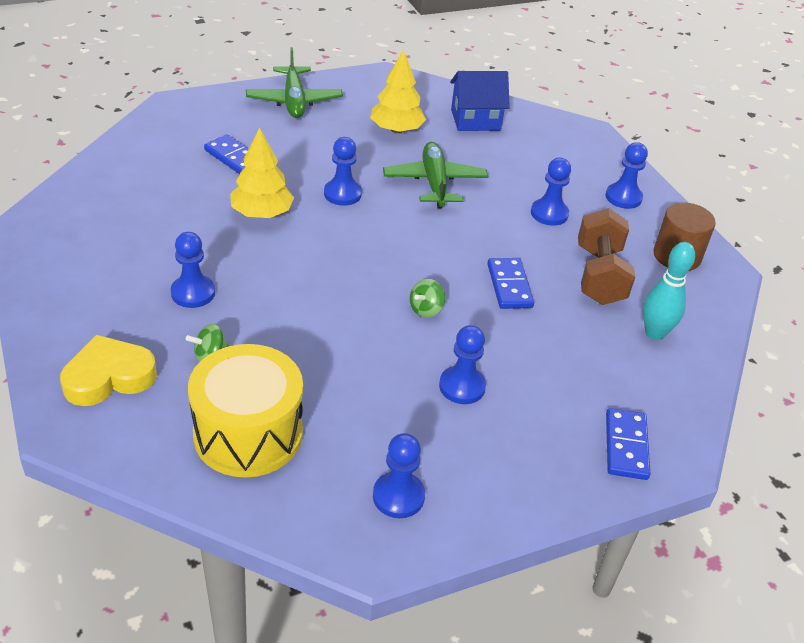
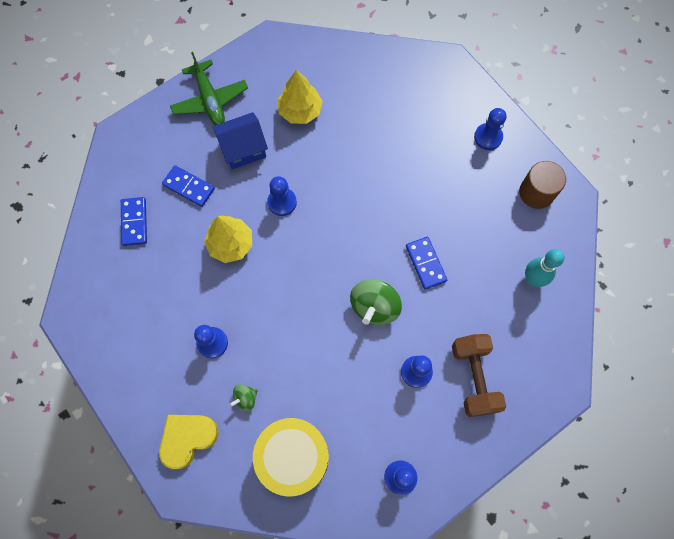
camera: 10 degrees left, 30 degrees up
green plane [383,142,488,209] -> none
green spinning top [410,279,445,318] -> green spinning top [350,279,402,325], size x1.91
blue house [450,71,510,131] -> blue house moved to [213,112,268,169]
blue pawn [531,158,571,226] -> none
brown dumbbell [578,208,635,305] -> brown dumbbell moved to [452,334,506,417]
blue domino [606,408,650,480] -> blue domino moved to [121,197,147,246]

